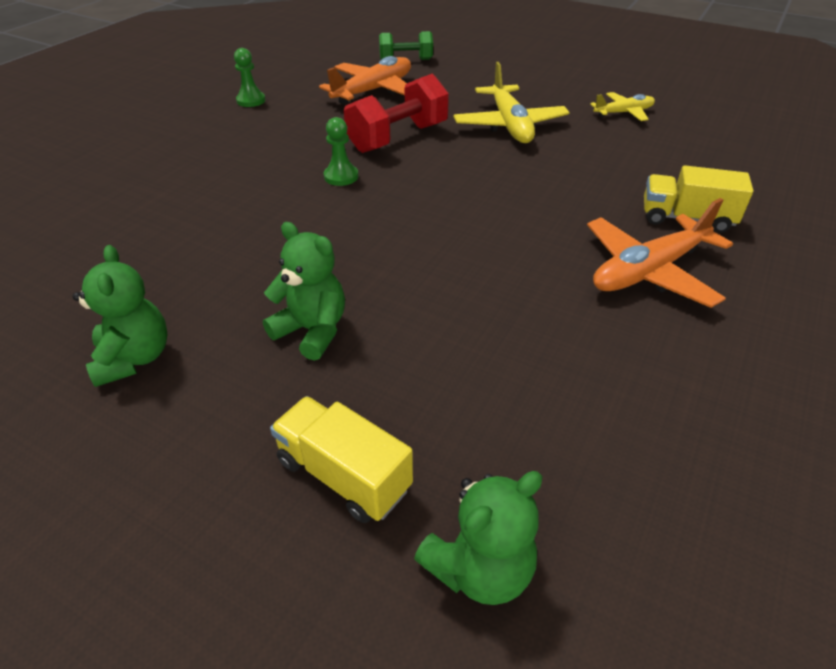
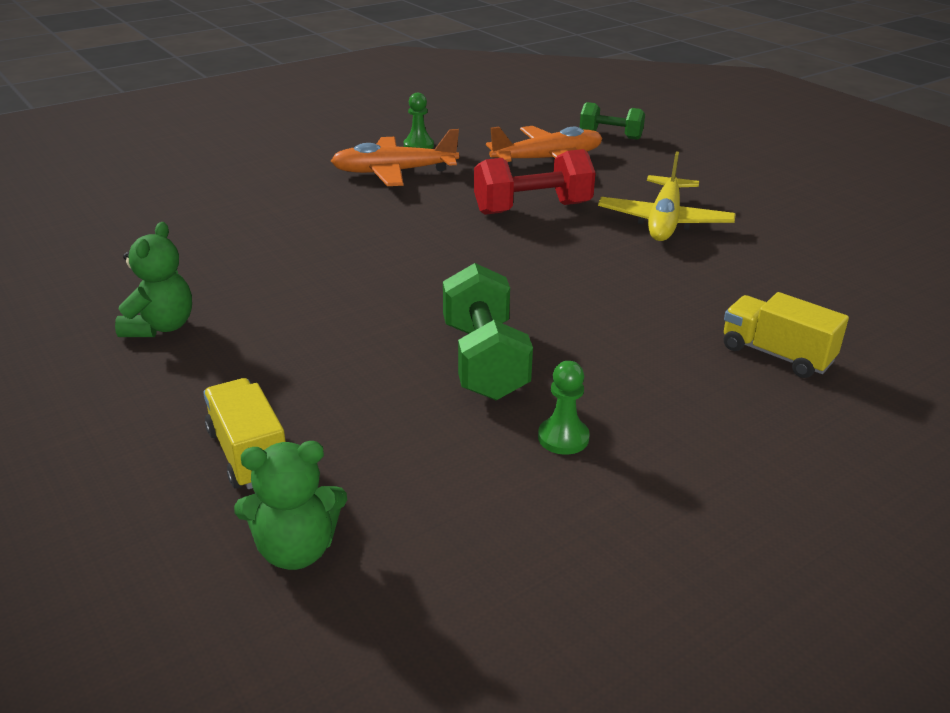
camera: 25 degrees right, 10 degrees down
green teddy bear [263,222,345,361] -> none
green pawn [324,117,358,186] -> green pawn moved to [538,361,590,455]
orange plane [587,198,733,308] -> orange plane moved to [331,129,459,186]
yellow plane [590,92,655,121] -> none
none -> green dumbbell [443,263,533,400]

